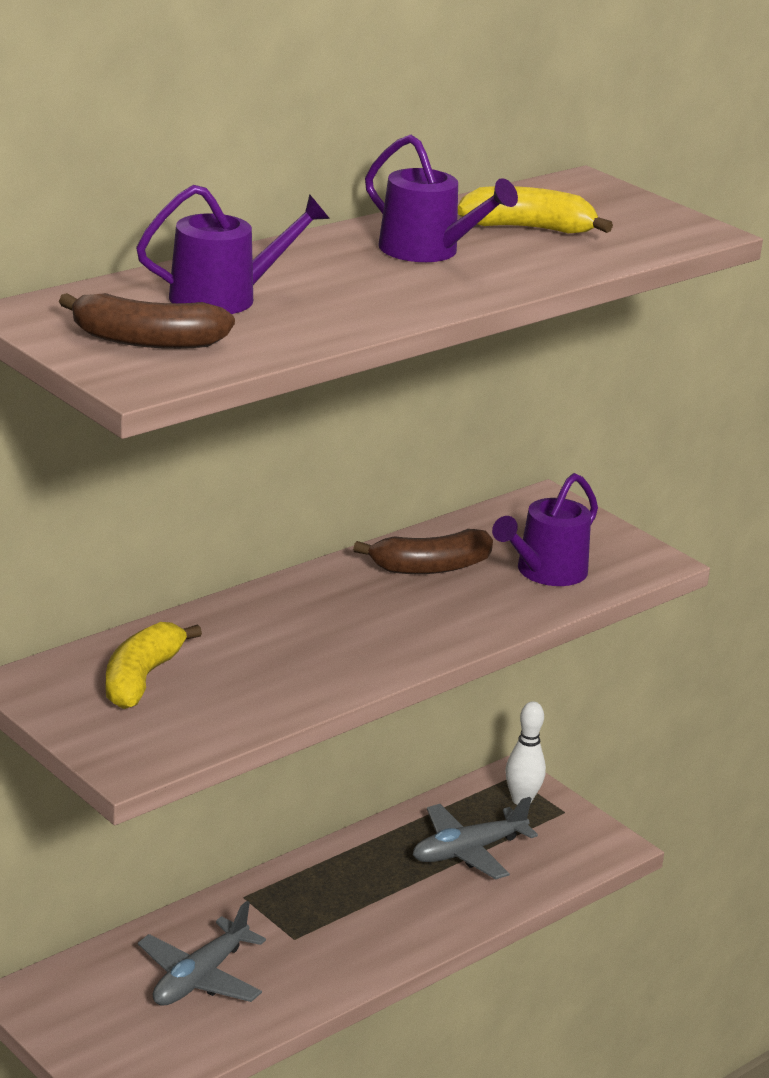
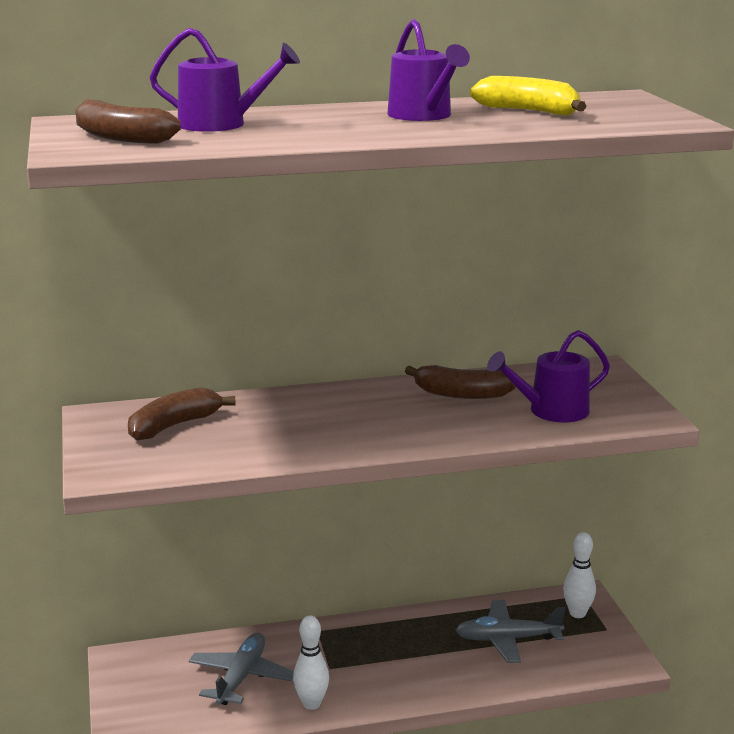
camera: 30 degrees right, 5 degrees down
yellow banana [106,622,202,709] -> brown banana [128,388,236,440]
grey plane [138,901,266,1006] -> grey plane turned 135 degrees clockwise [189,633,294,705]
none -> white bowling pin [293,616,329,710]

